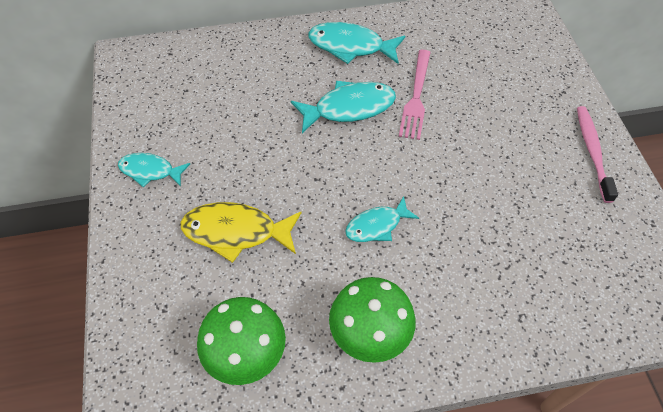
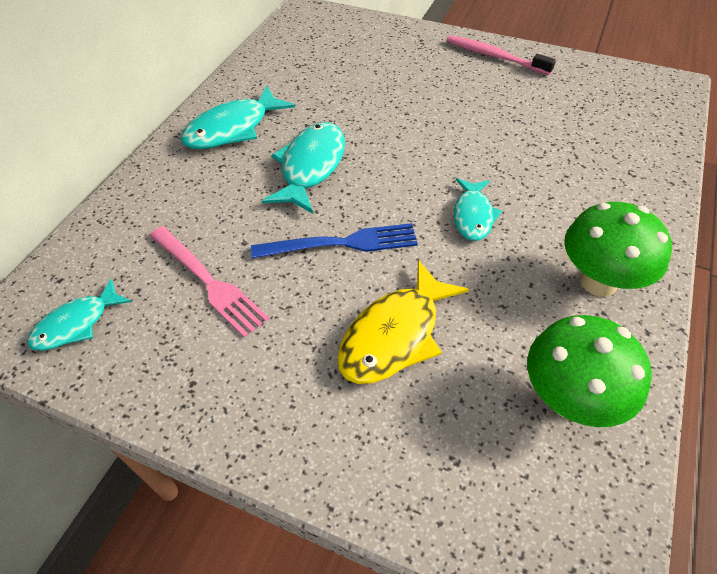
camera: 55 degrees left, 5 degrees down
turquoise fish [118,153,190,187] -> turquoise fish moved to [27,278,132,350]
pink fork [399,50,431,140] -> pink fork moved to [150,226,269,338]
none -> blue fork [251,223,418,258]

